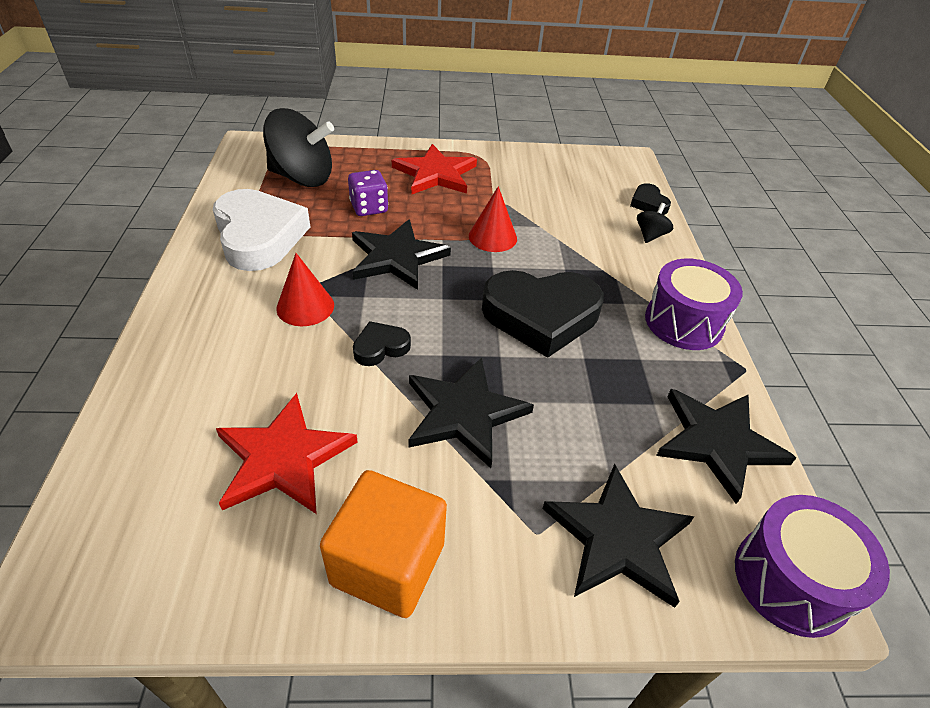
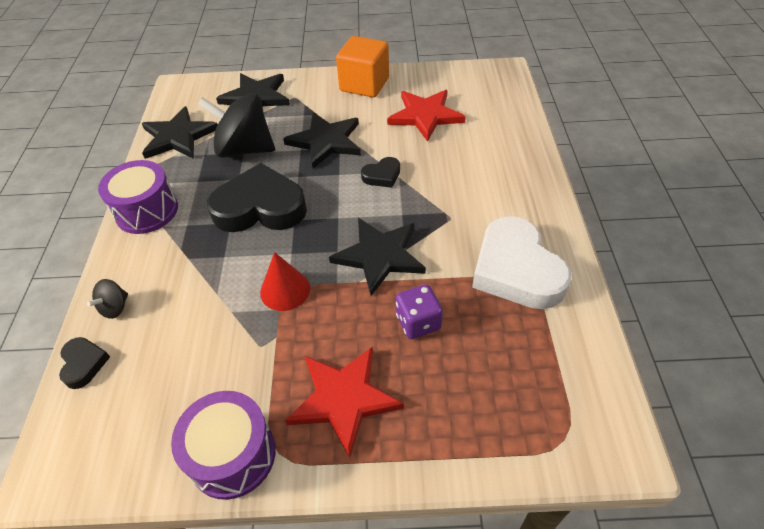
camera: 175 degrees left, 5 degrees up
black spinning top [263,108,334,187] -> black spinning top moved to [198,93,275,158]
red cone [276,253,334,326] -> none
purple drum [735,495,890,638] -> purple drum moved to [171,391,276,500]

